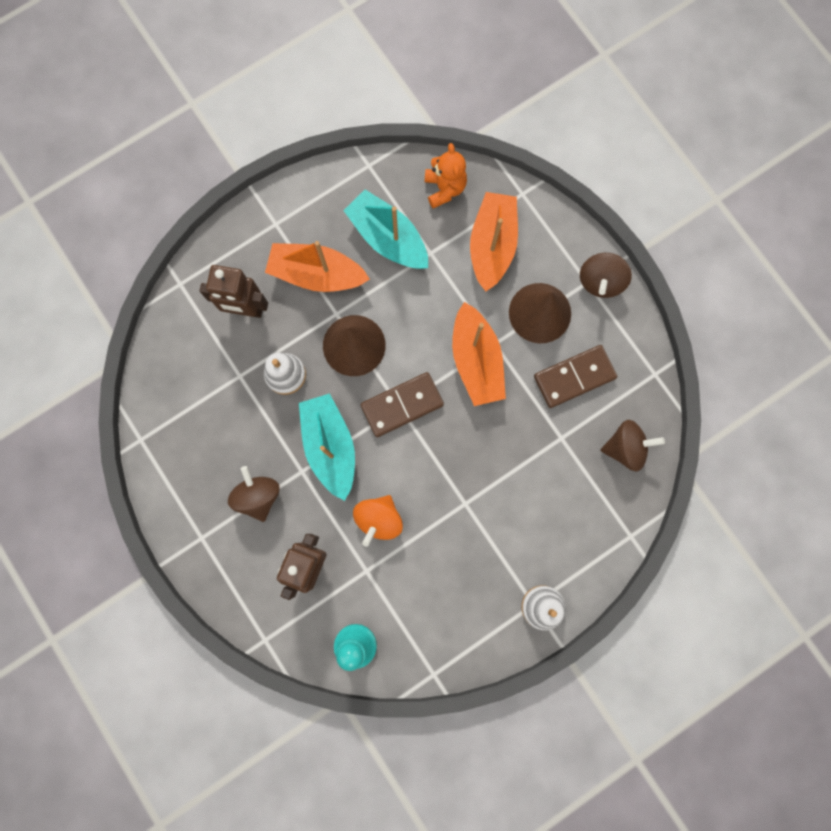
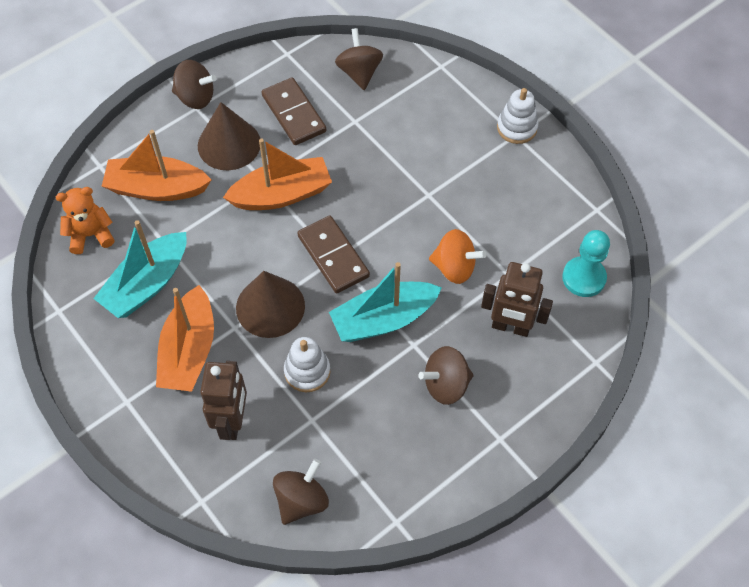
camera: 95 degrees left, 20 degrees down
none -> brown spinning top [273,459,329,525]

